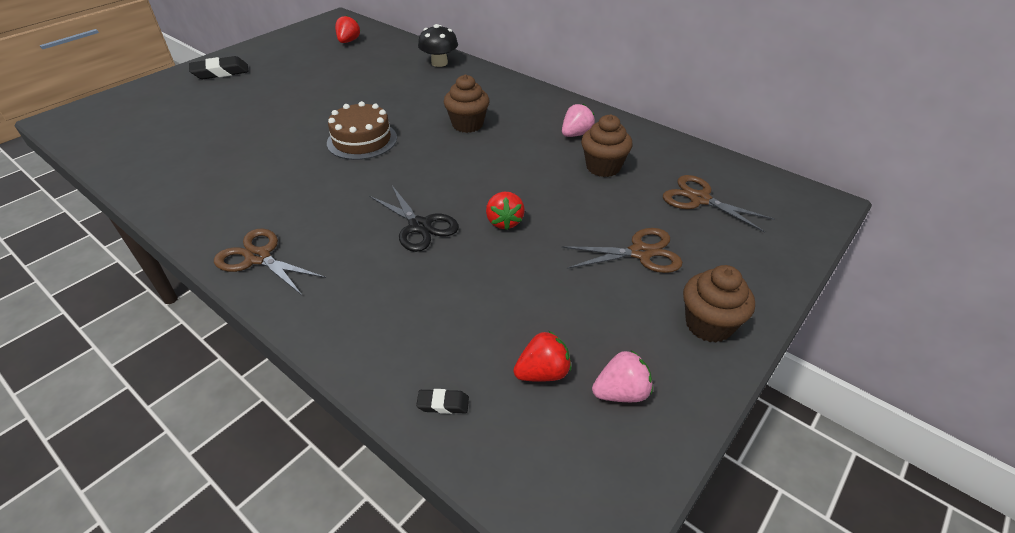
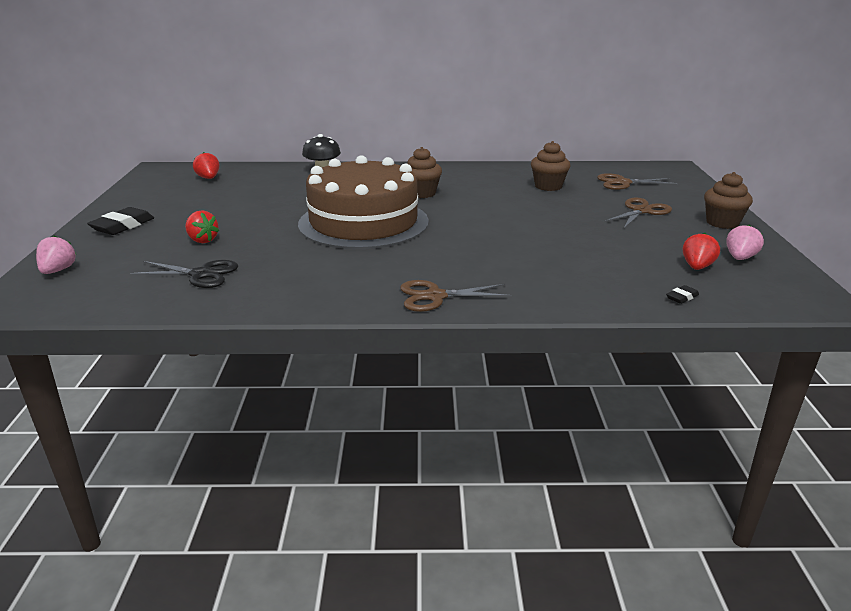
camera: 40 degrees left, 15 degrees down
brown cake [327,101,397,160] -> brown cake [298,155,429,249], size x1.95
black scissors [369,186,459,252] -> black scissors moved to [129,260,238,288]
red strawberry [486,192,525,230] -> red strawberry moved to [185,210,219,243]
pink strawberry [562,104,595,137] -> pink strawberry moved to [36,235,76,274]

